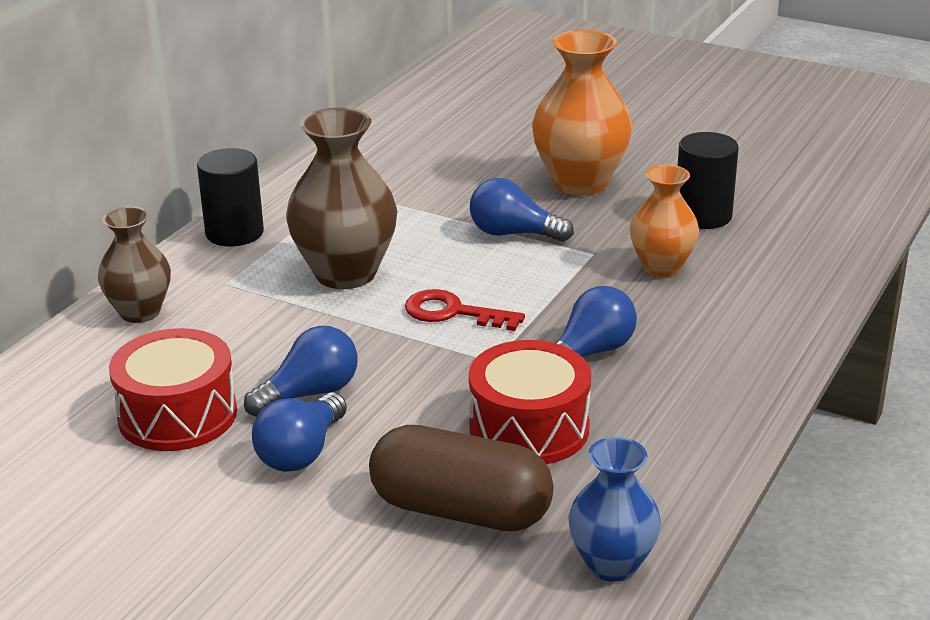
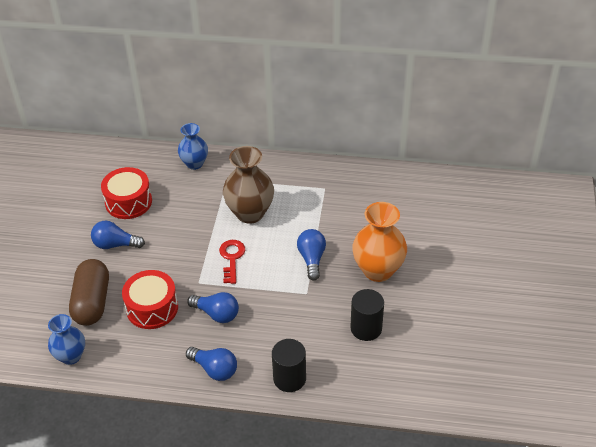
camera: 70 degrees right, 15 degrees up
brown vase [98,206,171,323] -> blue vase [178,123,208,170]
black cylinder [197,148,264,247] -> black cylinder moved to [272,339,306,392]
blue light bulb [244,326,358,417] -> blue light bulb moved to [186,347,237,381]
orange vase [630,165,699,277] -> none

